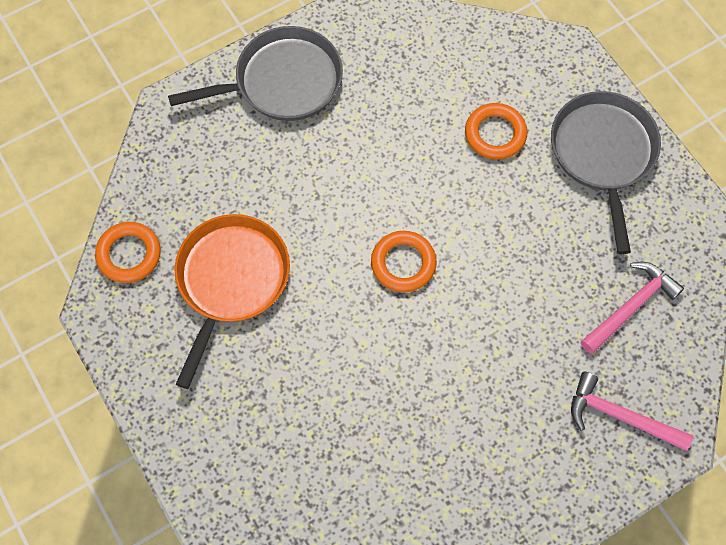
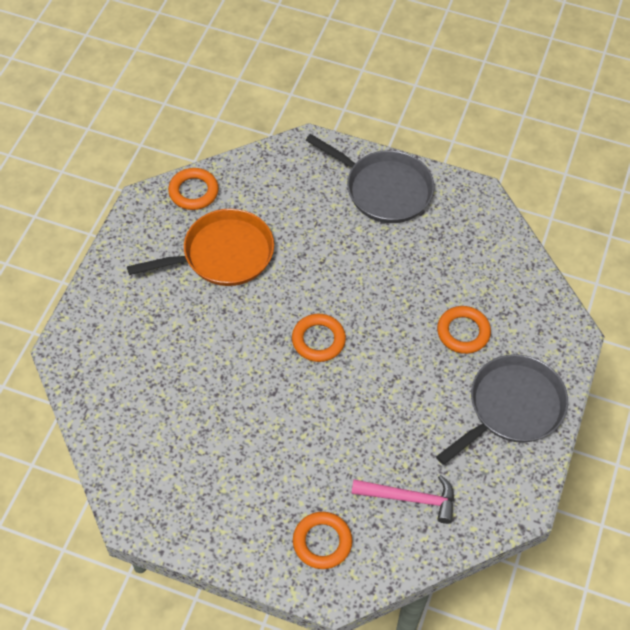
camera: 50 degrees right, 10 degrees down
pink hammer [571,372,693,451] -> orange ring [293,512,352,569]

